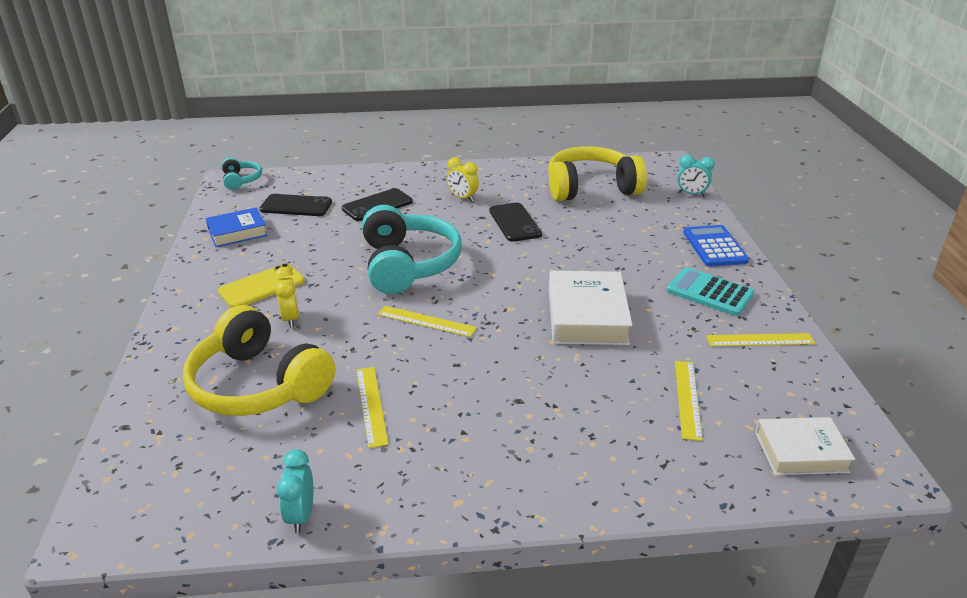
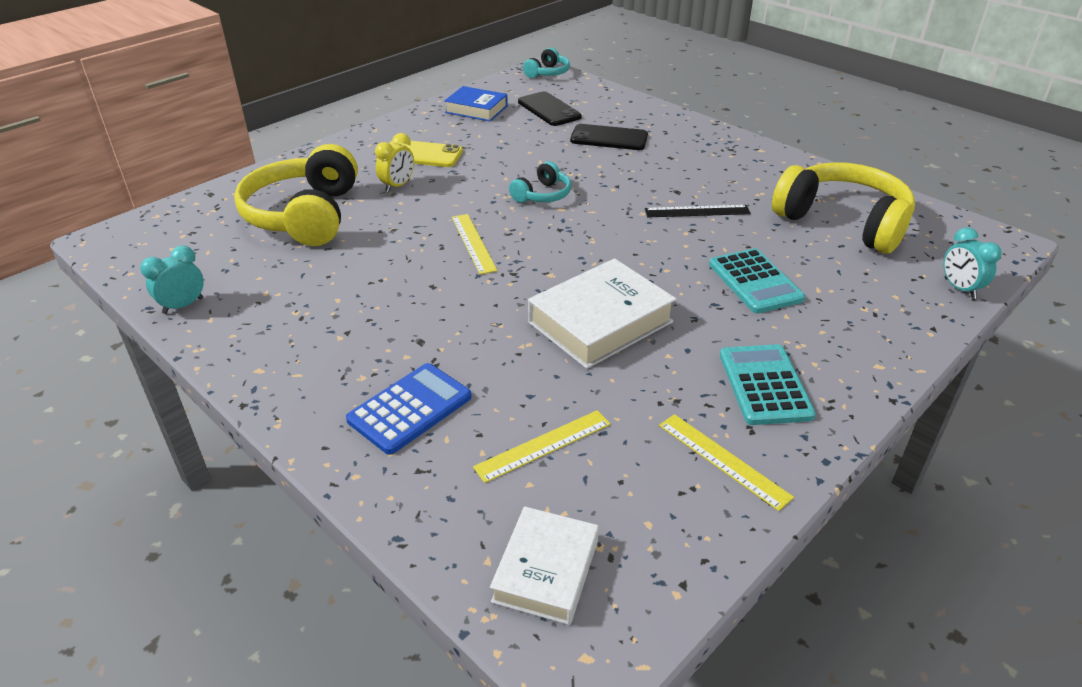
camera: 50 degrees right, 5 degrees up
yellow ruler [357,367,389,448] -> none
turquoise headphones [362,205,462,294] -> turquoise headphones [509,161,571,203], size x0.48
yellow clock [447,157,479,202] -> none
black phone [489,203,542,242] -> black ruler [645,205,751,217]
blue calculator [683,225,749,267] -> blue calculator moved to [346,363,472,455]
white book [755,417,855,475] -> white book turned 60 degrees clockwise [490,506,599,625]
none -> turquoise calculator [709,248,805,314]

